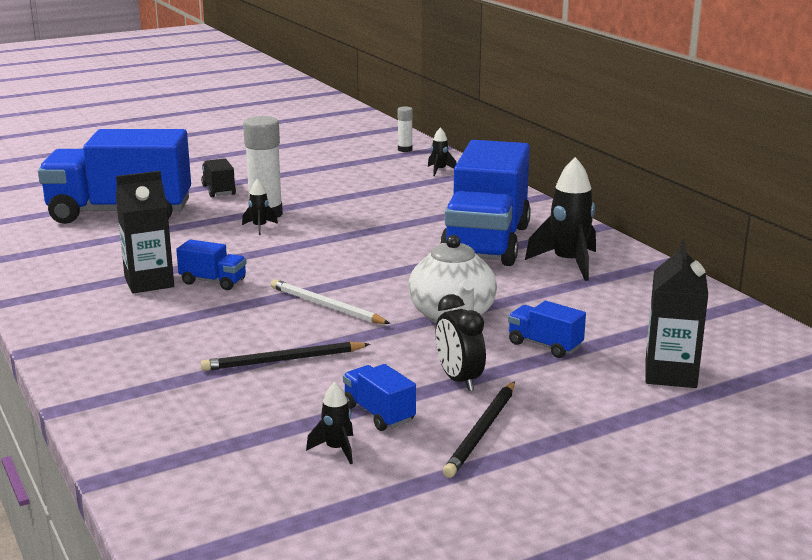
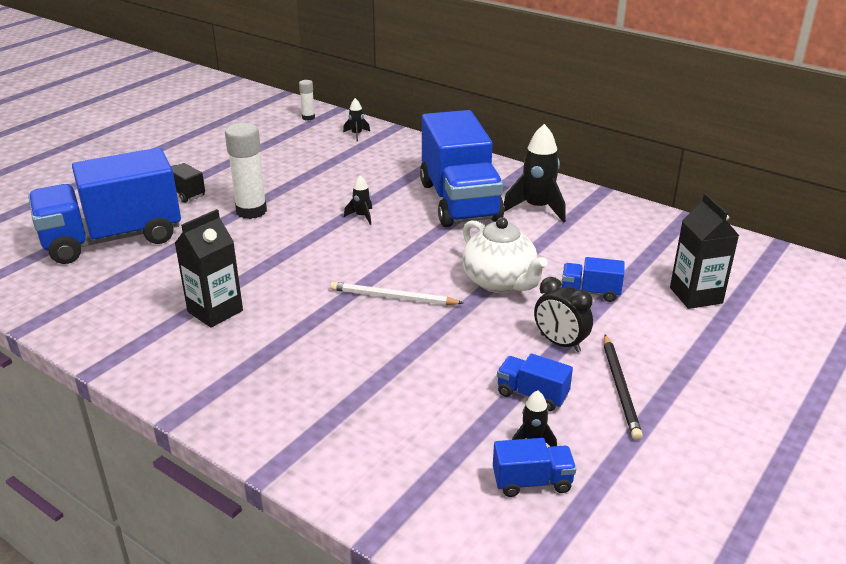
camera: 25 degrees left, 10 degrees up
blue truck [176,239,246,290] -> blue truck moved to [493,438,576,497]
black pencil [201,342,370,371] -> none
black rocket [242,179,278,235] -> black rocket moved to [344,175,372,225]

